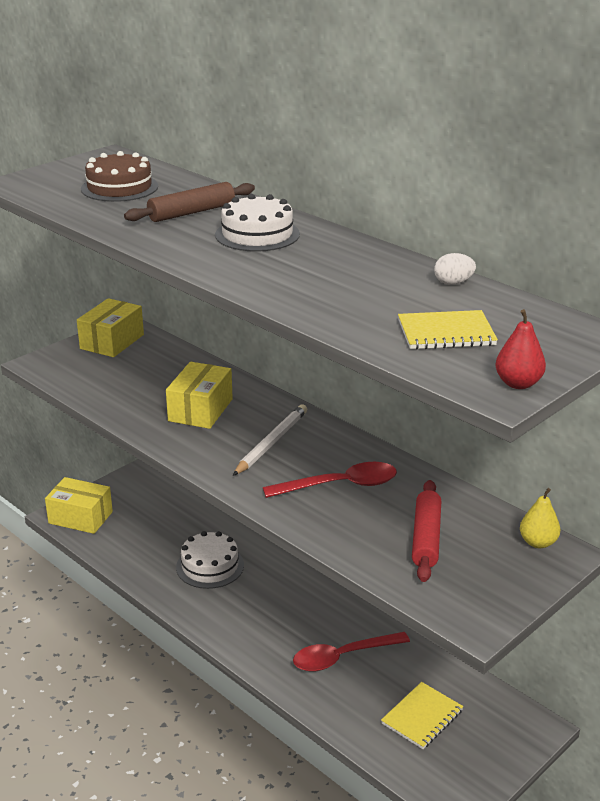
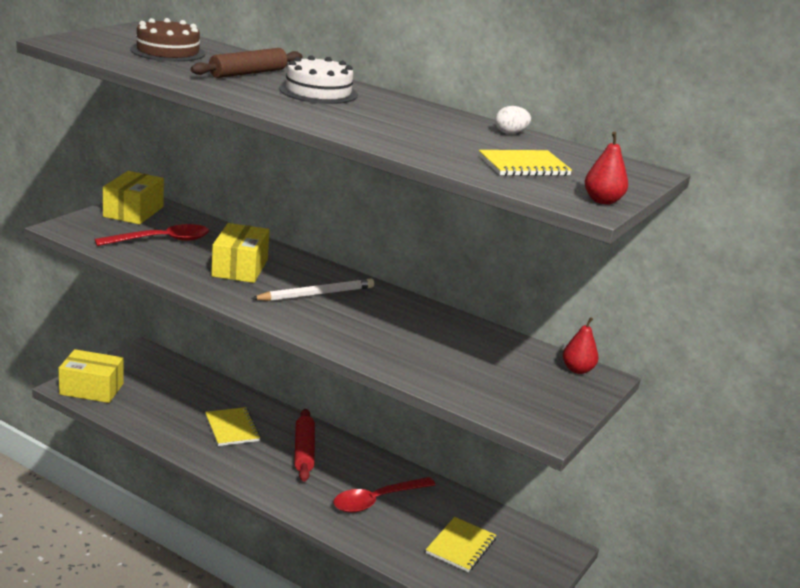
camera: 15 degrees left, 5 degrees down
white cake [176,531,244,589] -> yellow notebook [205,407,261,446]
white pencil [233,404,307,476] -> white pencil turned 45 degrees clockwise [251,278,374,301]
red spoon [263,462,397,498] -> red spoon moved to [94,224,209,246]
red rolling pin [412,480,441,582] -> red rolling pin moved to [294,409,315,482]
yellow pear [520,488,560,548] -> red pear [563,317,598,374]

